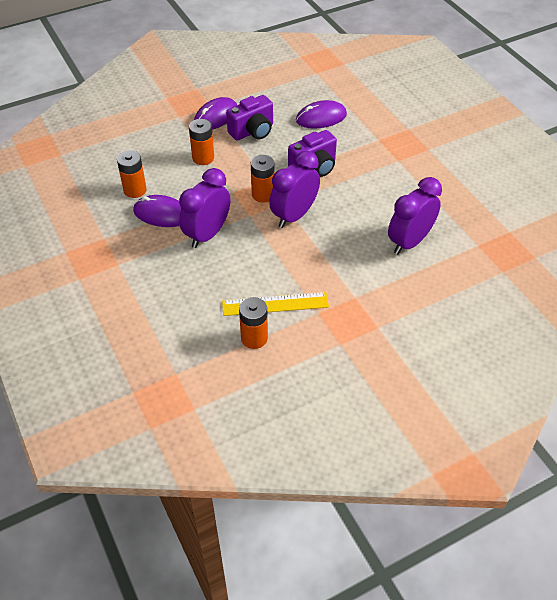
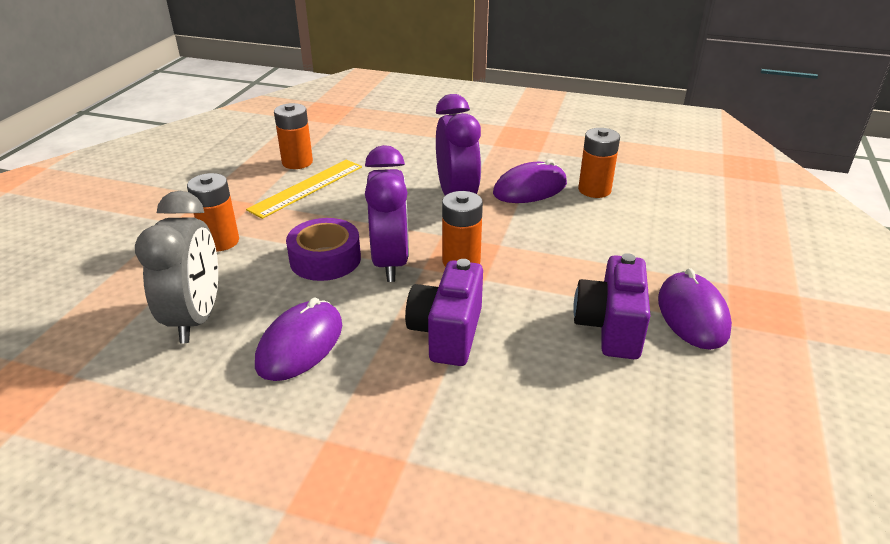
camera: 135 degrees right, 15 degrees down
orange battery [189,119,214,165] -> orange battery moved to [187,173,239,252]
purple mouse [296,100,347,129] -> purple mouse moved to [255,298,342,381]
purple clock [388,177,442,255] -> grey clock [135,191,218,343]
none -> purple tape [286,218,361,281]

